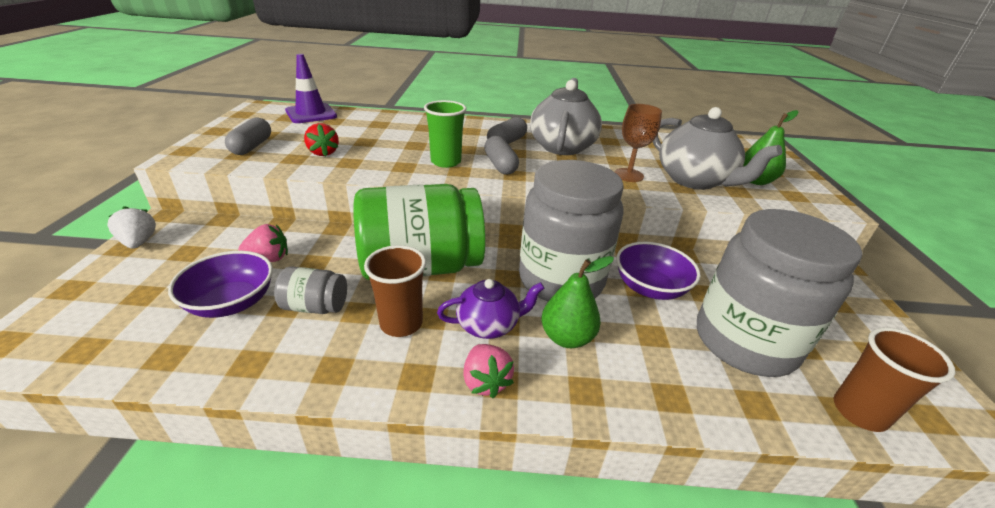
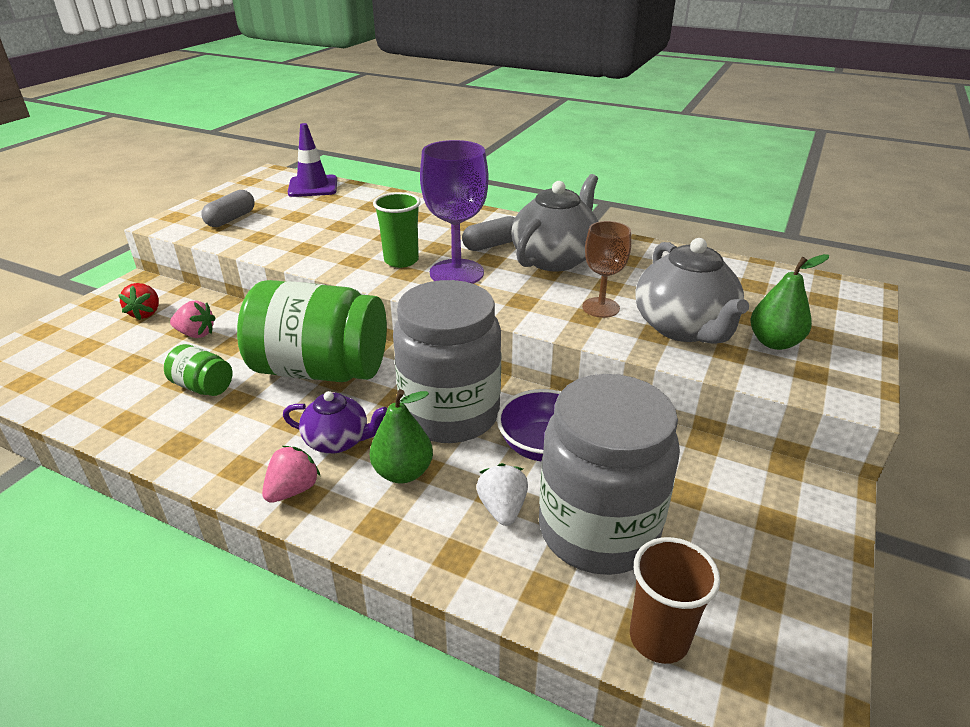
camera: 25 degrees right, 0 degrees up
white strawberry [108,206,156,249] -> white strawberry moved to [476,463,528,526]
purple bowl [168,251,273,318] -> none
grey jar [274,266,347,314] -> green jar [164,344,232,396]
red strawberry [304,123,339,157] -> red strawberry moved to [119,283,159,320]
brown cup [364,245,426,337] -> none
pink strawberry [463,344,514,398] -> pink strawberry turned 150 degrees counterclockwise [262,446,320,503]
grey capsule [484,135,519,175] -> purple goblet [420,140,489,284]

